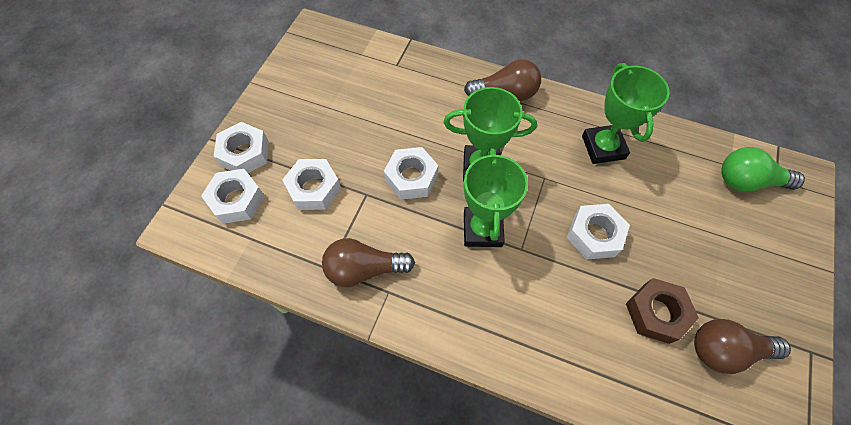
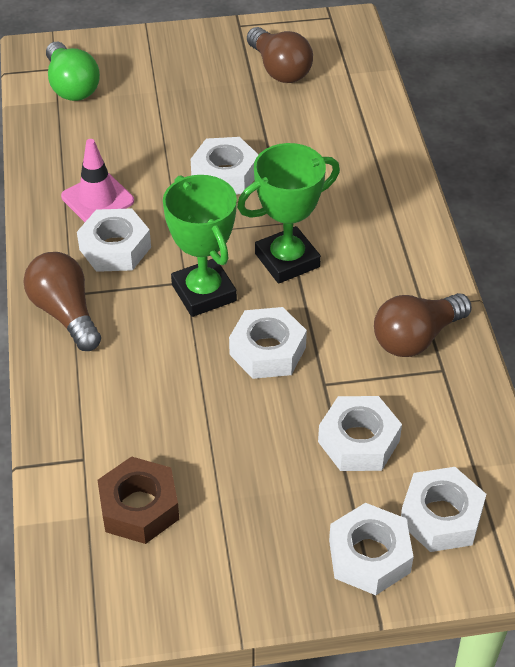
camera: 120 degrees left, 15 degrees down
brown light bulb [322,238,415,287] -> brown light bulb turned 90 degrees clockwise [374,293,472,357]
green trophy [582,63,669,164] -> pink traffic cone [61,139,134,222]
brown nut [626,278,699,344] -> brown nut moved to [97,456,179,544]
none -> white nut [77,208,151,272]

